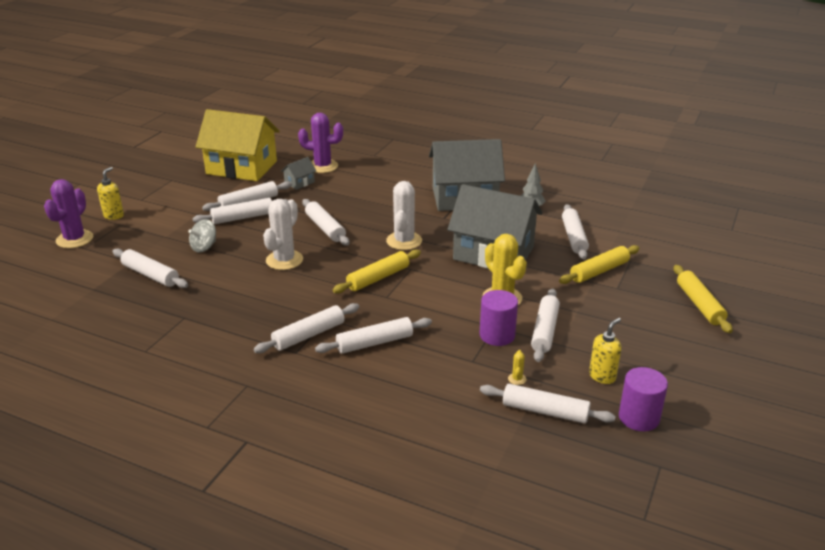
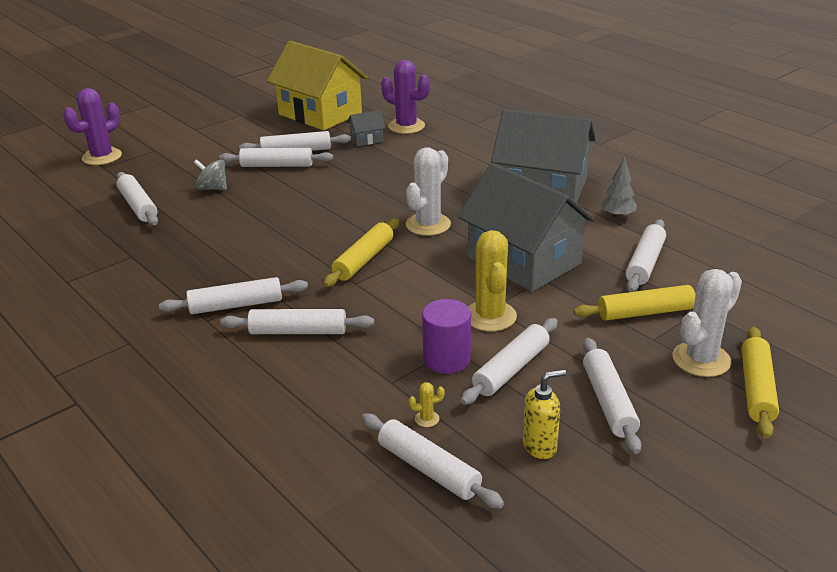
camera: 25 degrees right, 0 degrees up
yellow soap dispenser [97,167,124,220] -> none
grey spinning top [188,219,216,252] -> grey spinning top turned 45 degrees clockwise [194,159,227,190]
white cactus [263,199,303,270] -> white cactus moved to [672,269,742,377]
white rolling pin [302,199,350,245] -> white rolling pin moved to [583,338,642,454]
yellow rolling pin [333,249,421,294] -> yellow rolling pin turned 45 degrees counterclockwise [323,218,399,287]
yellow cactus [508,350,527,385] -> yellow cactus turned 45 degrees clockwise [409,382,445,427]
purple cylinder [619,367,668,431] -> none

